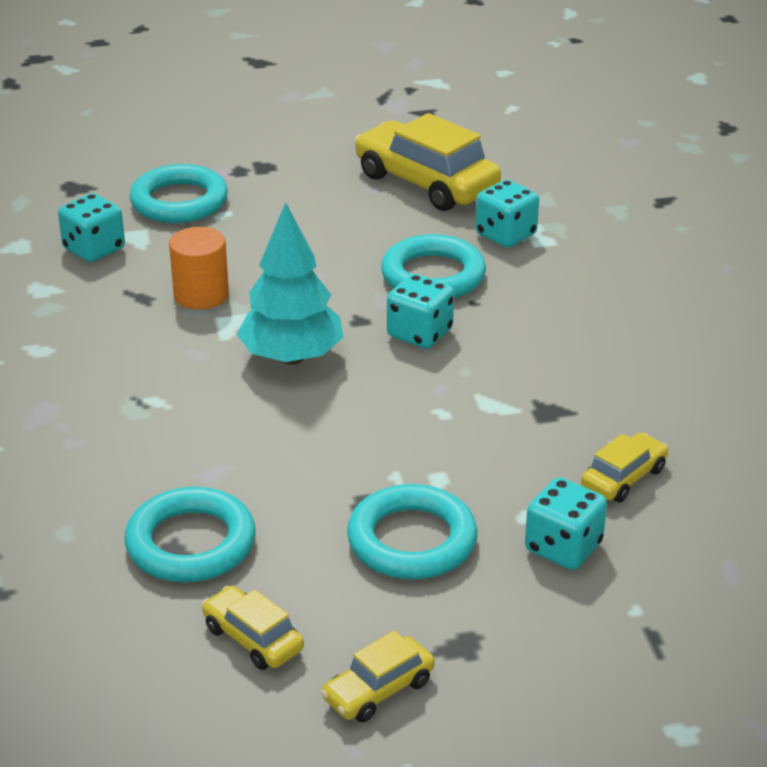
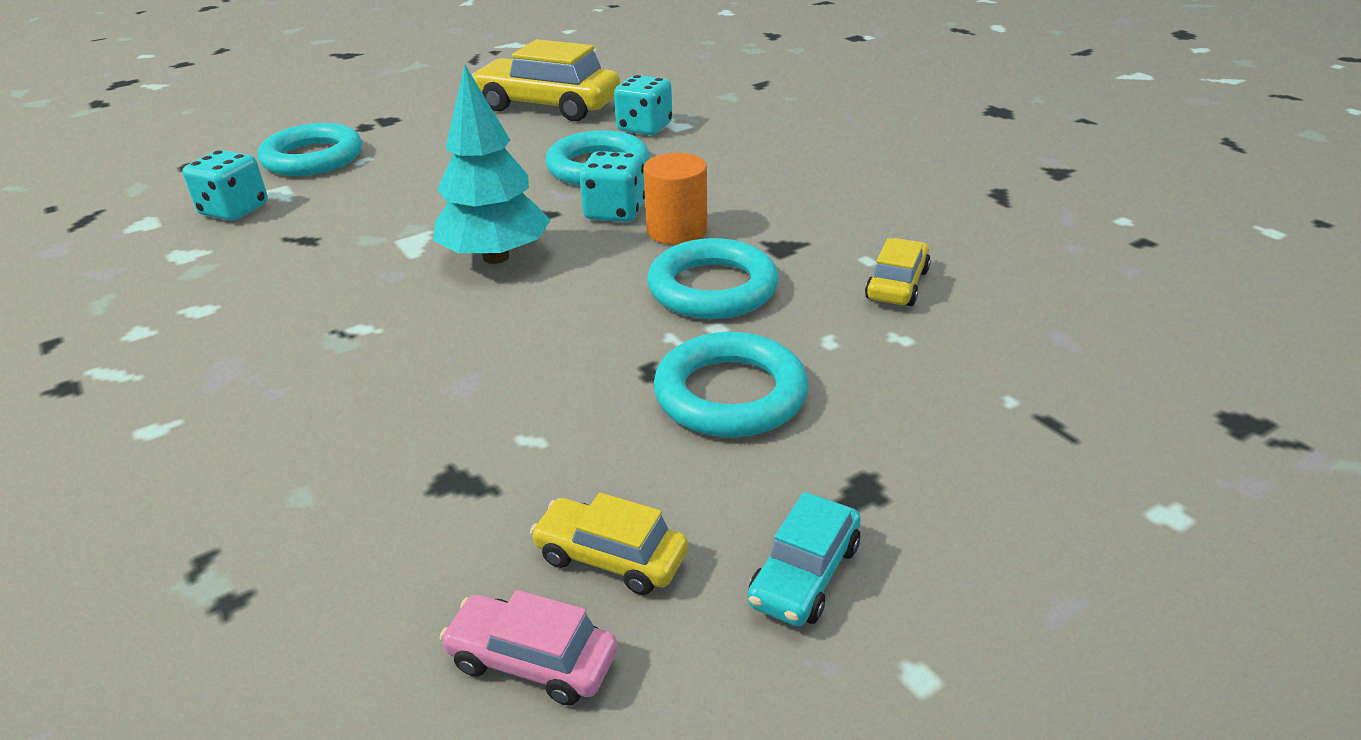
camera: 20 degrees left, 0 degrees up
turquoise ring [124,487,255,582] -> turquoise ring moved to [647,238,779,319]
orange cylinder [169,227,229,310] -> orange cylinder moved to [643,153,708,245]
yellow car [321,631,435,722] -> turquoise car [748,492,861,626]
turquoise dice [525,477,607,570] -> none
none -> pink car [440,590,618,706]

